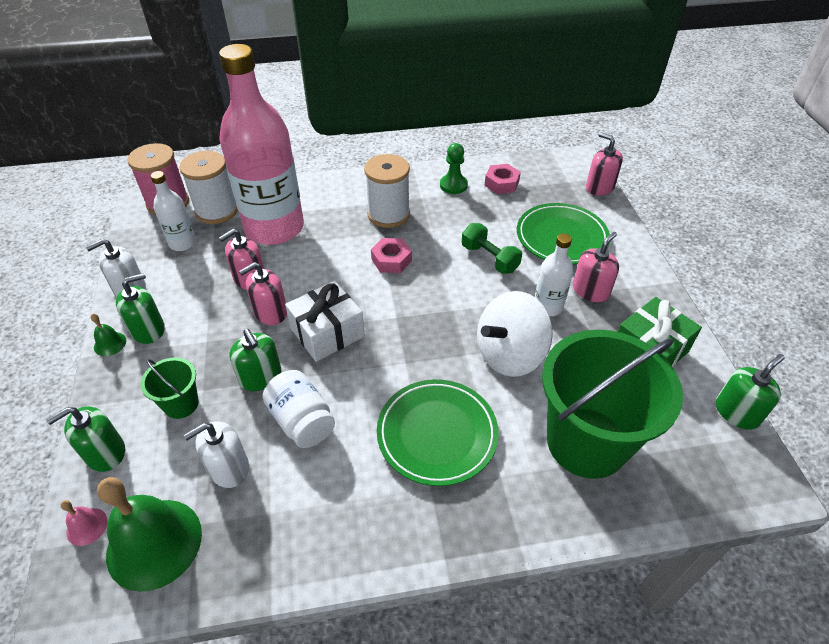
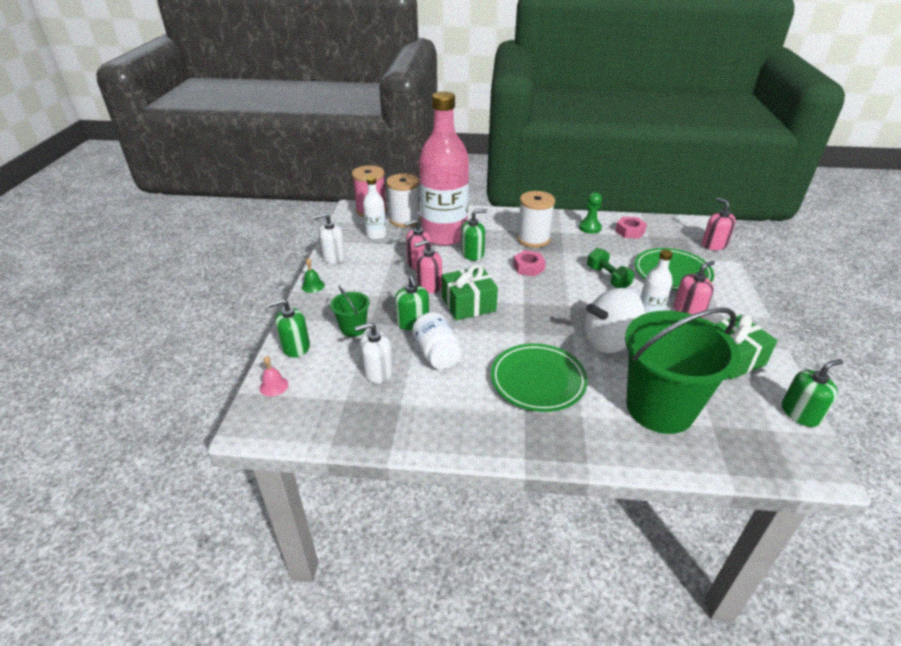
camera: 15 degrees right, 10 degrees down
green bell [97,477,202,592] -> none
green soap dispenser [116,273,165,344] -> green soap dispenser moved to [461,209,487,261]
white gift [285,281,365,362] -> green gift [442,264,498,320]

